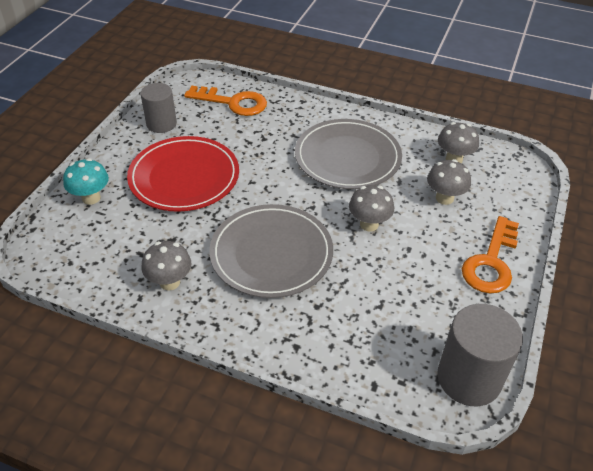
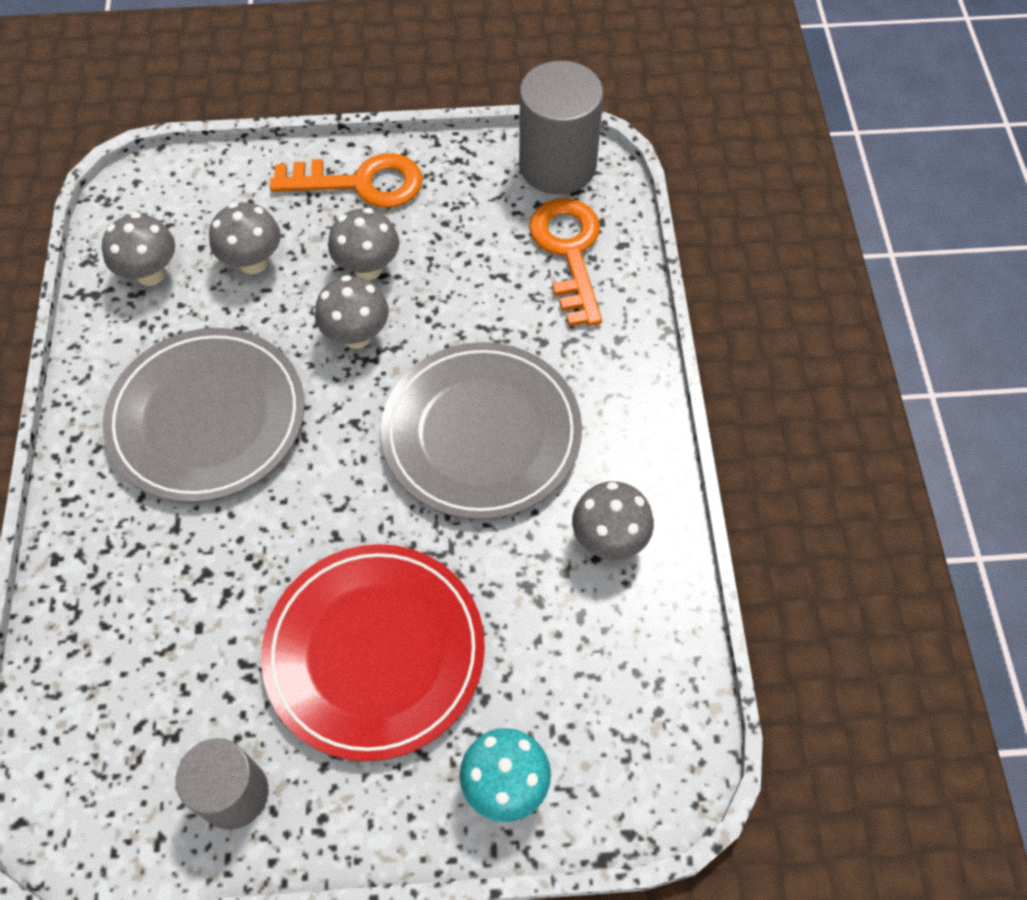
camera: 115 degrees left, 15 degrees up
orange key [184,86,267,116] -> orange key moved to [529,198,602,327]
none -> grey mushroom [328,208,399,280]

